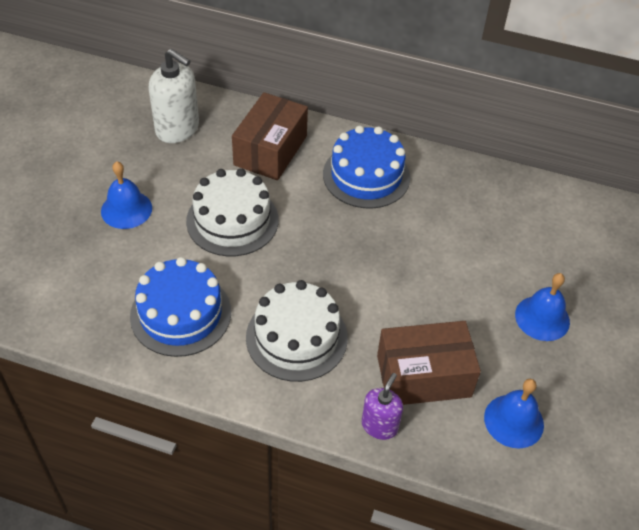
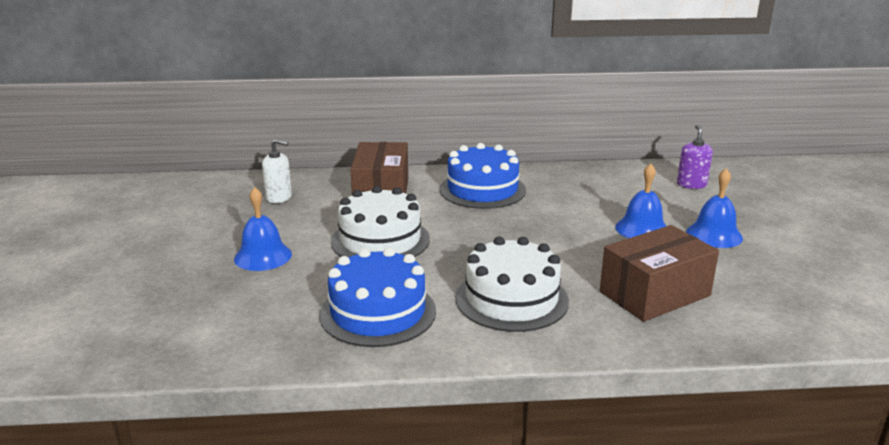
camera: 20 degrees left, 25 degrees down
white soap dispenser [149,49,199,143] -> white soap dispenser [262,139,292,203], size x0.60
purple soap dispenser [362,373,403,440] -> purple soap dispenser moved to [677,125,713,189]
blue bell [484,379,544,448] -> blue bell moved to [615,164,666,238]

